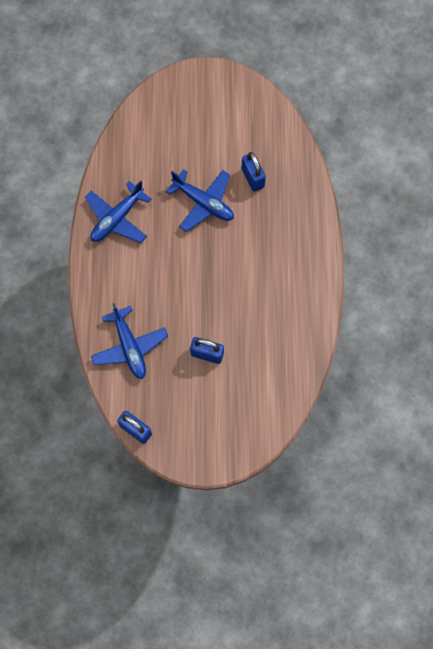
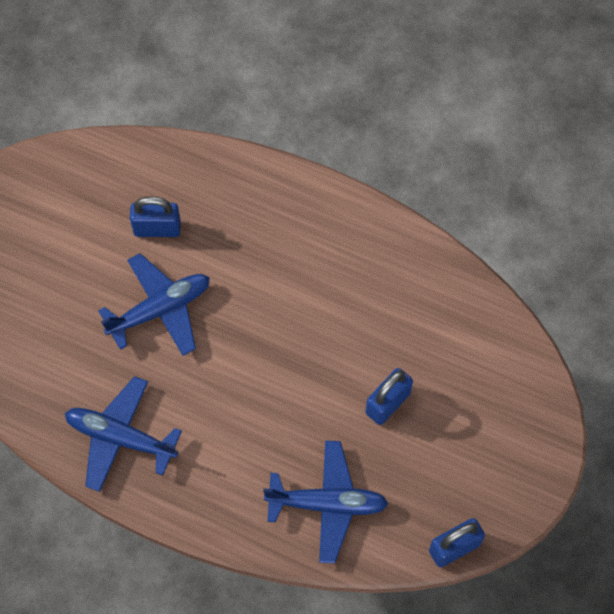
camera: 65 degrees left, 5 degrees down
blue plane [85,180,152,243] -> blue plane turned 135 degrees clockwise [65,376,182,492]

